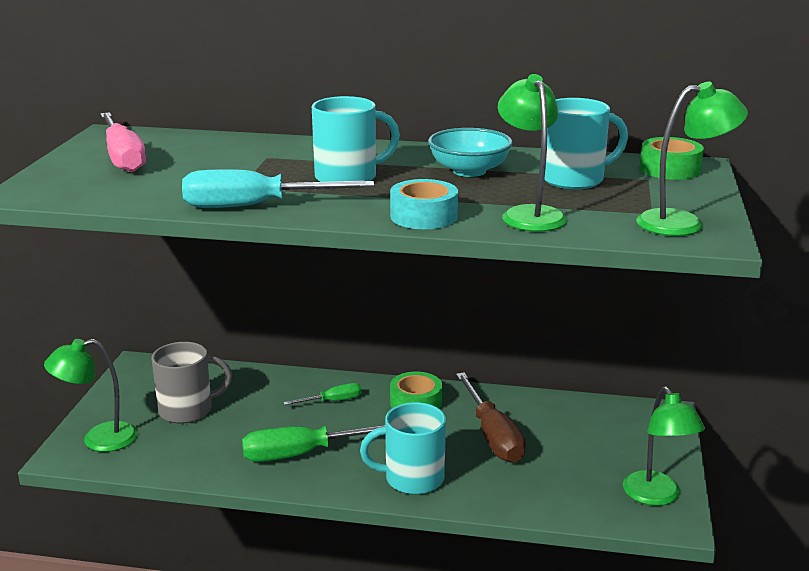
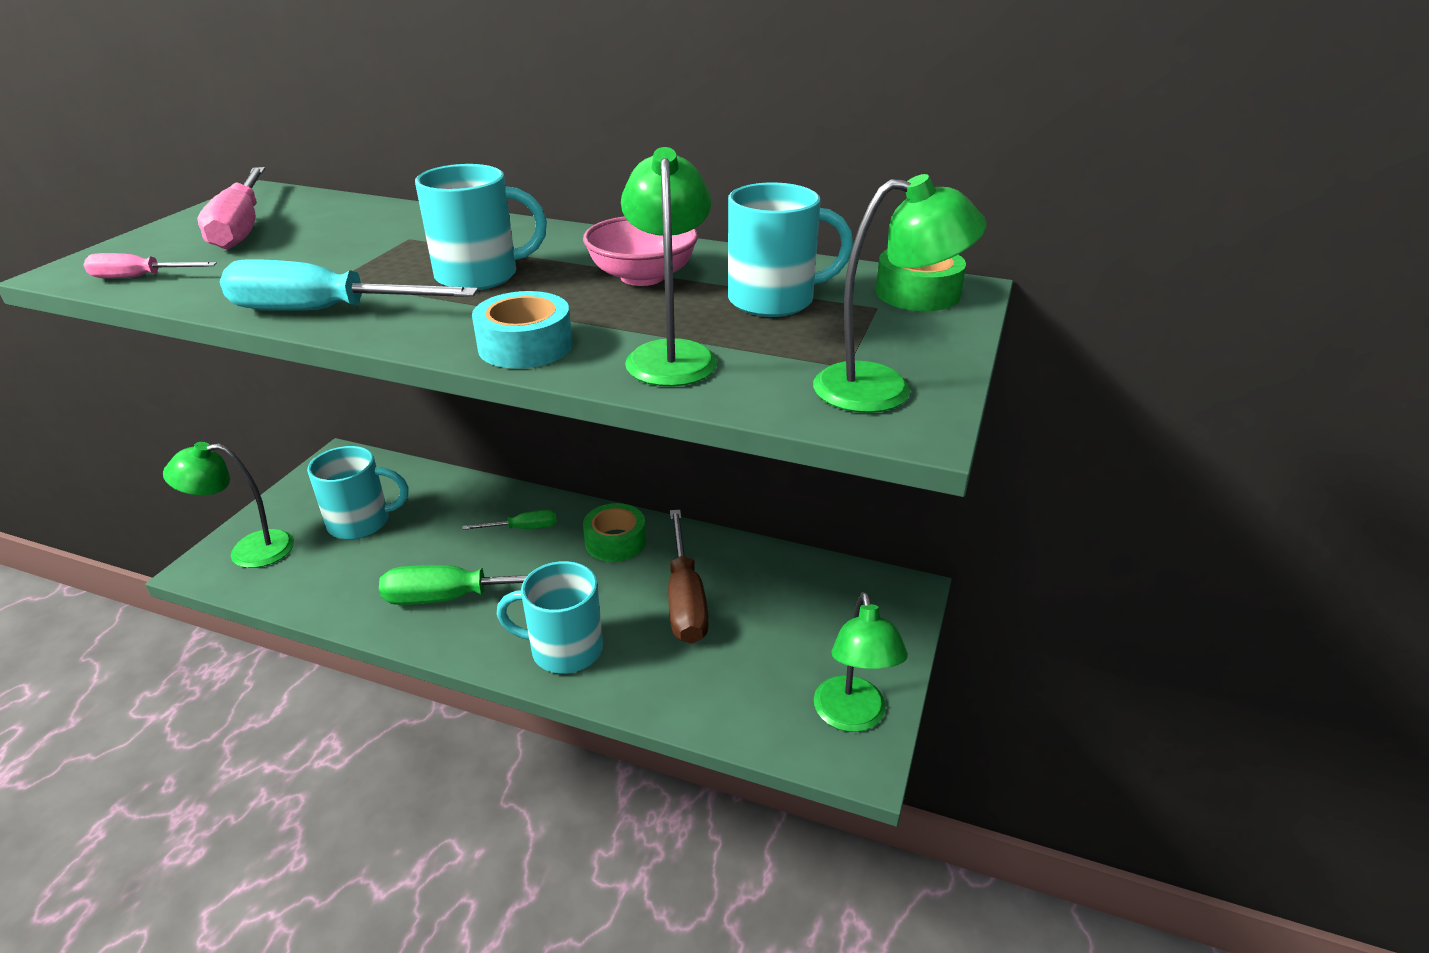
camera: 10 degrees right, 10 degrees up
grey mug [152,342,232,423] -> turquoise mug [307,446,408,540]
turquoise bowl [428,128,513,177] -> pink bowl [583,216,698,286]
none -> pink screwdriver [84,253,217,278]

